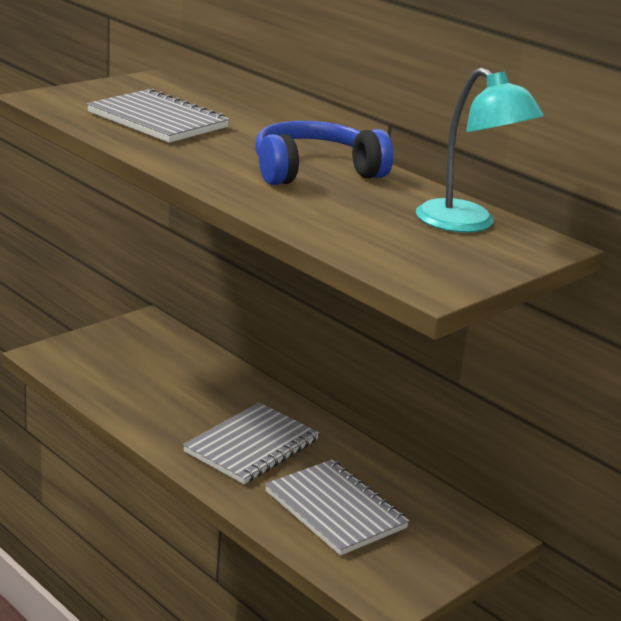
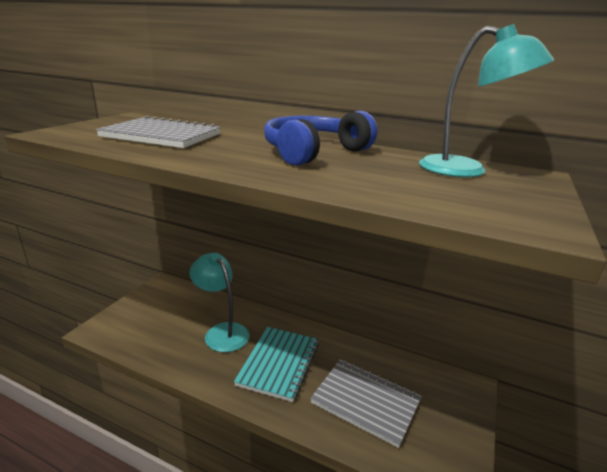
camera: 20 degrees left, 0 degrees up
grey notebook [183,402,319,484] -> turquoise notebook [234,327,319,402]
none -> turquoise lamp [190,253,249,352]

